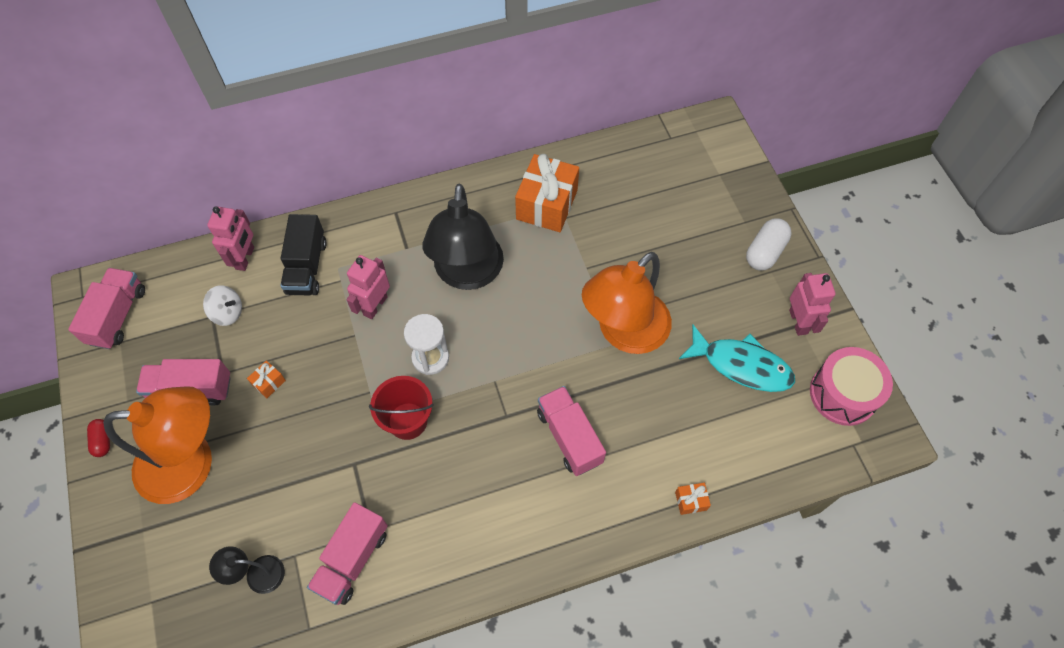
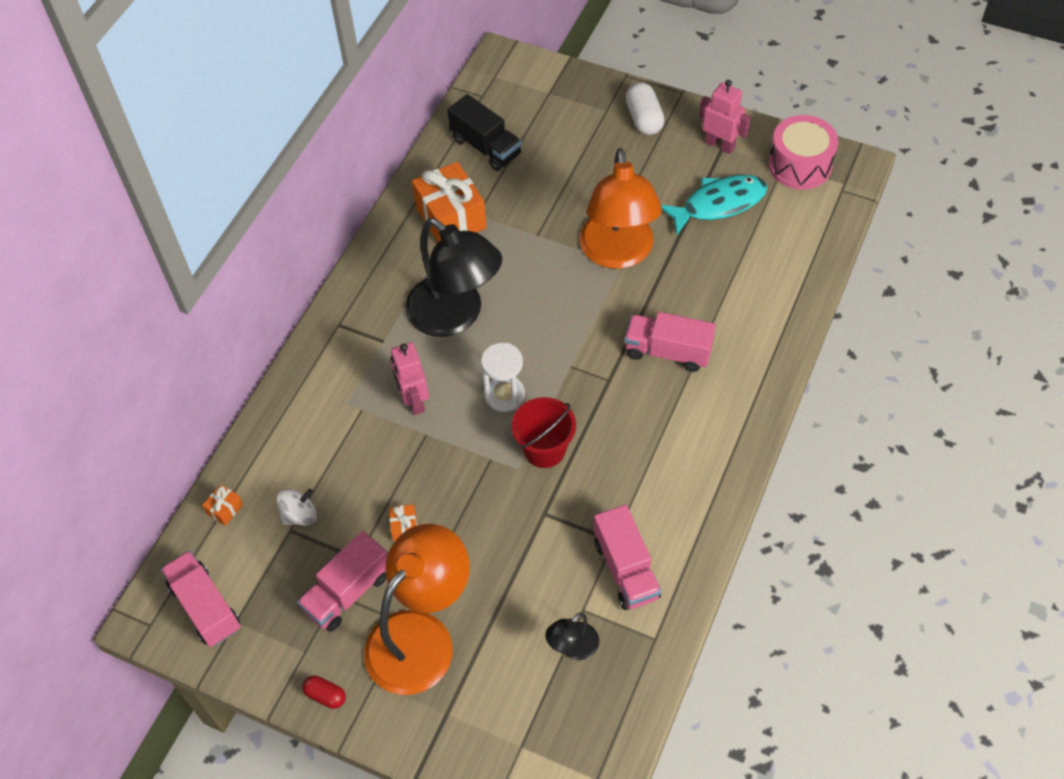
camera: 45 degrees left, 5 degrees down
pink robot [207,206,254,271] -> none
black truck [280,214,327,295] -> black truck moved to [447,94,522,171]
orange gift [675,483,711,515] -> orange gift moved to [202,484,243,526]

